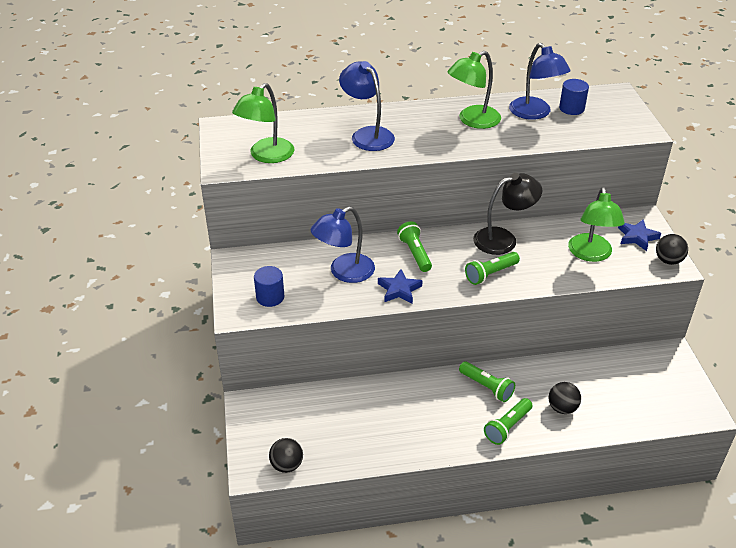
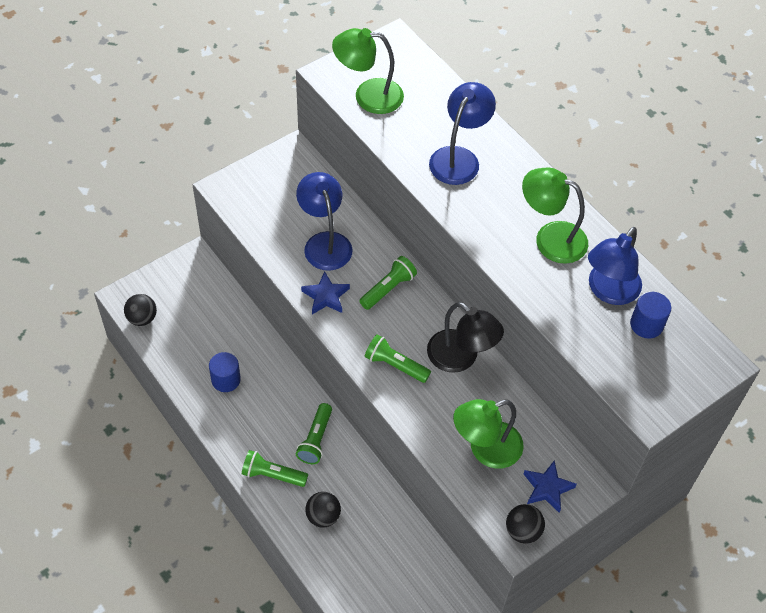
camera: 60 degrees right, 15 degrees up
blue cylinder [254,266,284,307] -> blue cylinder moved to [209,352,241,392]
blue lamp [310,207,375,283] -> blue lamp turned 45 degrees clockwise [296,172,353,271]

